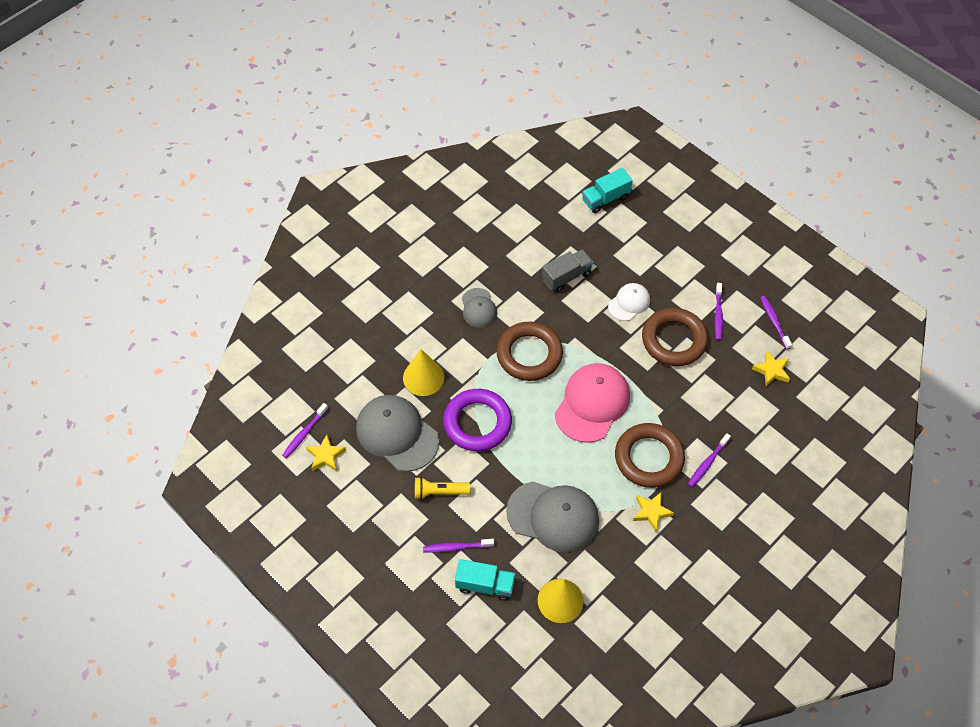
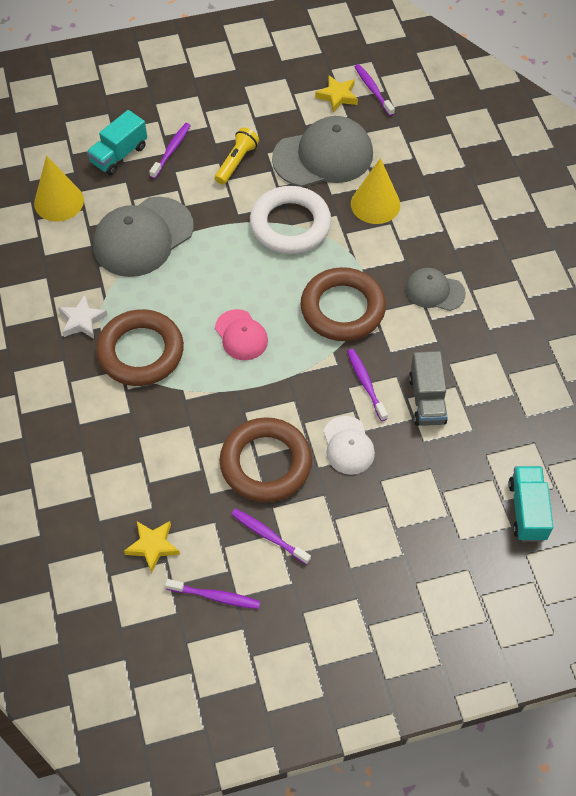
camera: 120 degrees right, 0 degrees up
purple ring [443,389,512,451] -> white ring [250,186,331,254]
pink cap [555,363,630,443] -> pink cap [215,309,268,360], size x0.55
yellow star [633,492,674,531] -> white star [58,295,108,339]
purple toothbrush [688,433,731,487] -> purple toothbrush moved to [347,349,388,421]

